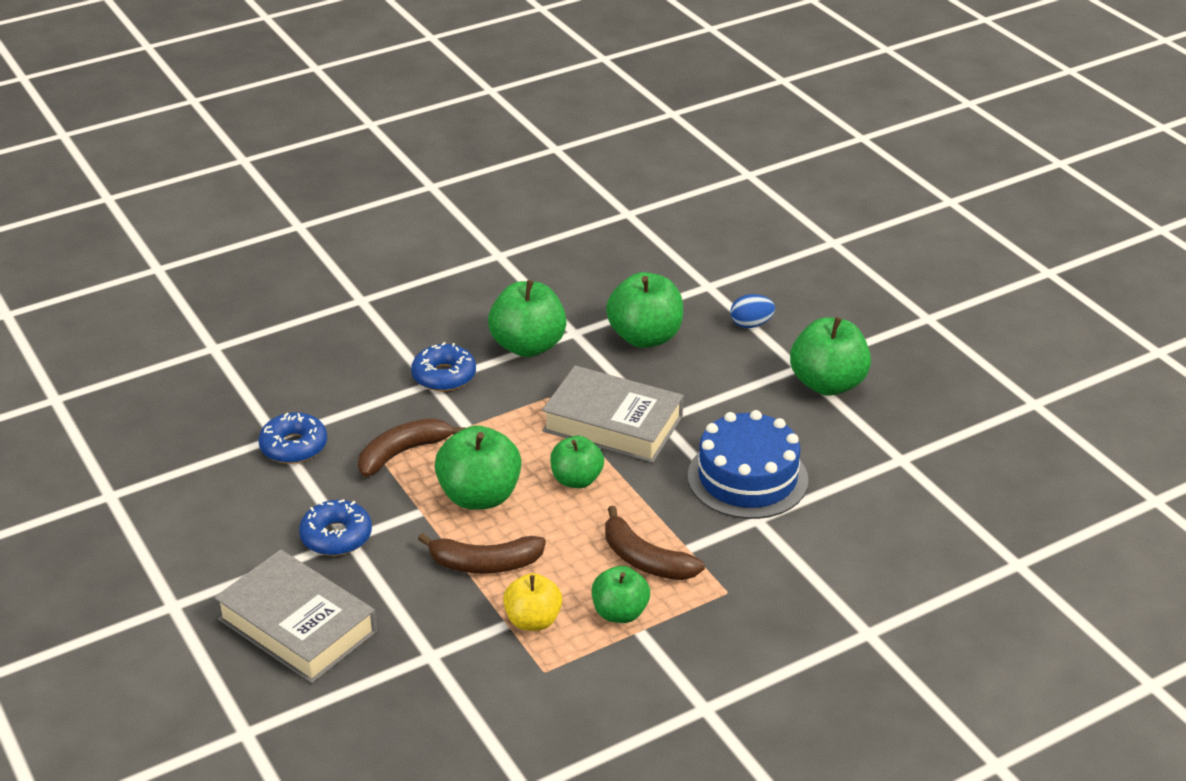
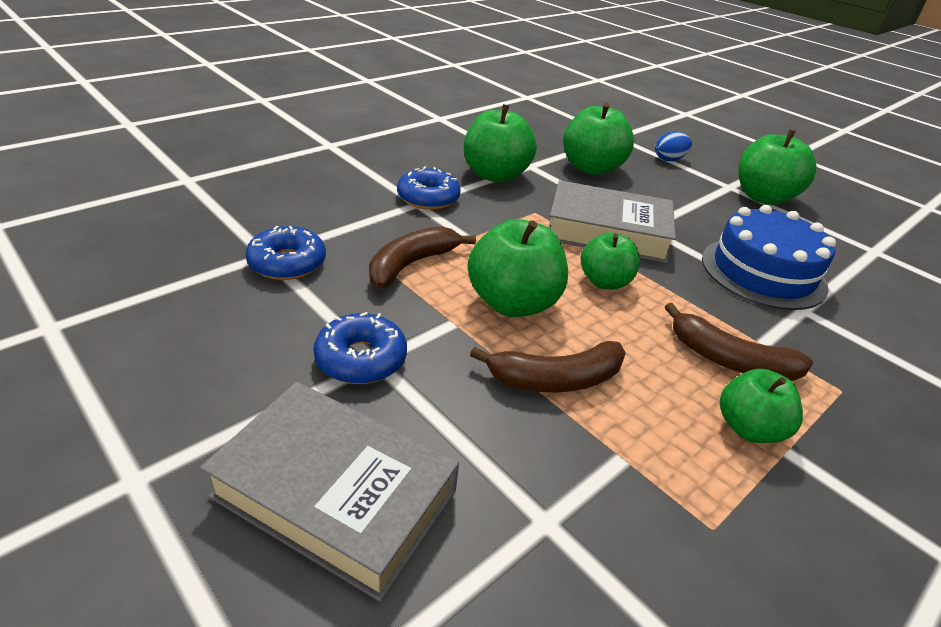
camera: 15 degrees left, 0 degrees up
yellow apple [503,573,563,631] -> none

